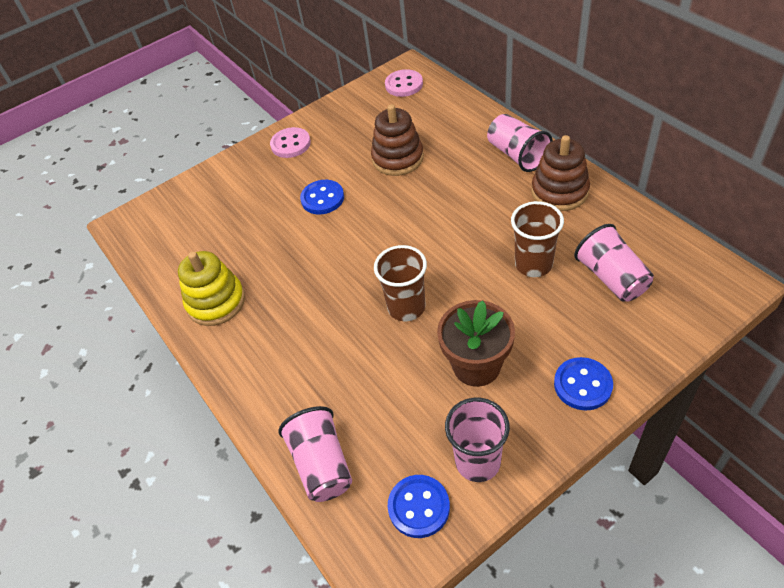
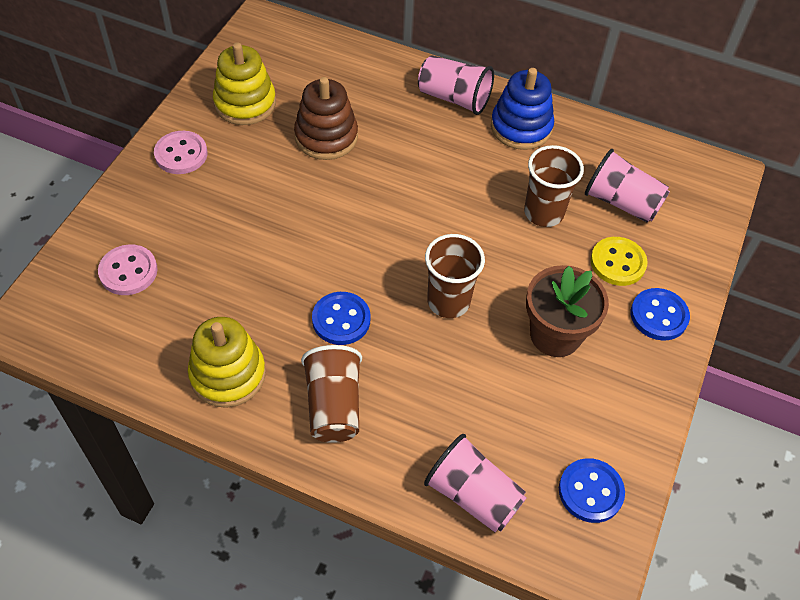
camera: 40 degrees left, 5 degrees up
blue button [300,180,344,214] -> blue button moved to [312,292,371,345]
pink button [385,69,423,97] -> pink button moved to [98,244,158,295]
pink cup [445,398,510,482] -> none
brown stacking toy [531,135,590,211] -> blue stacking toy [491,68,554,150]
none -> yellow stacking toy [213,42,276,125]
none -> brown cup [301,345,362,443]
none -> yellow button [590,237,648,286]

